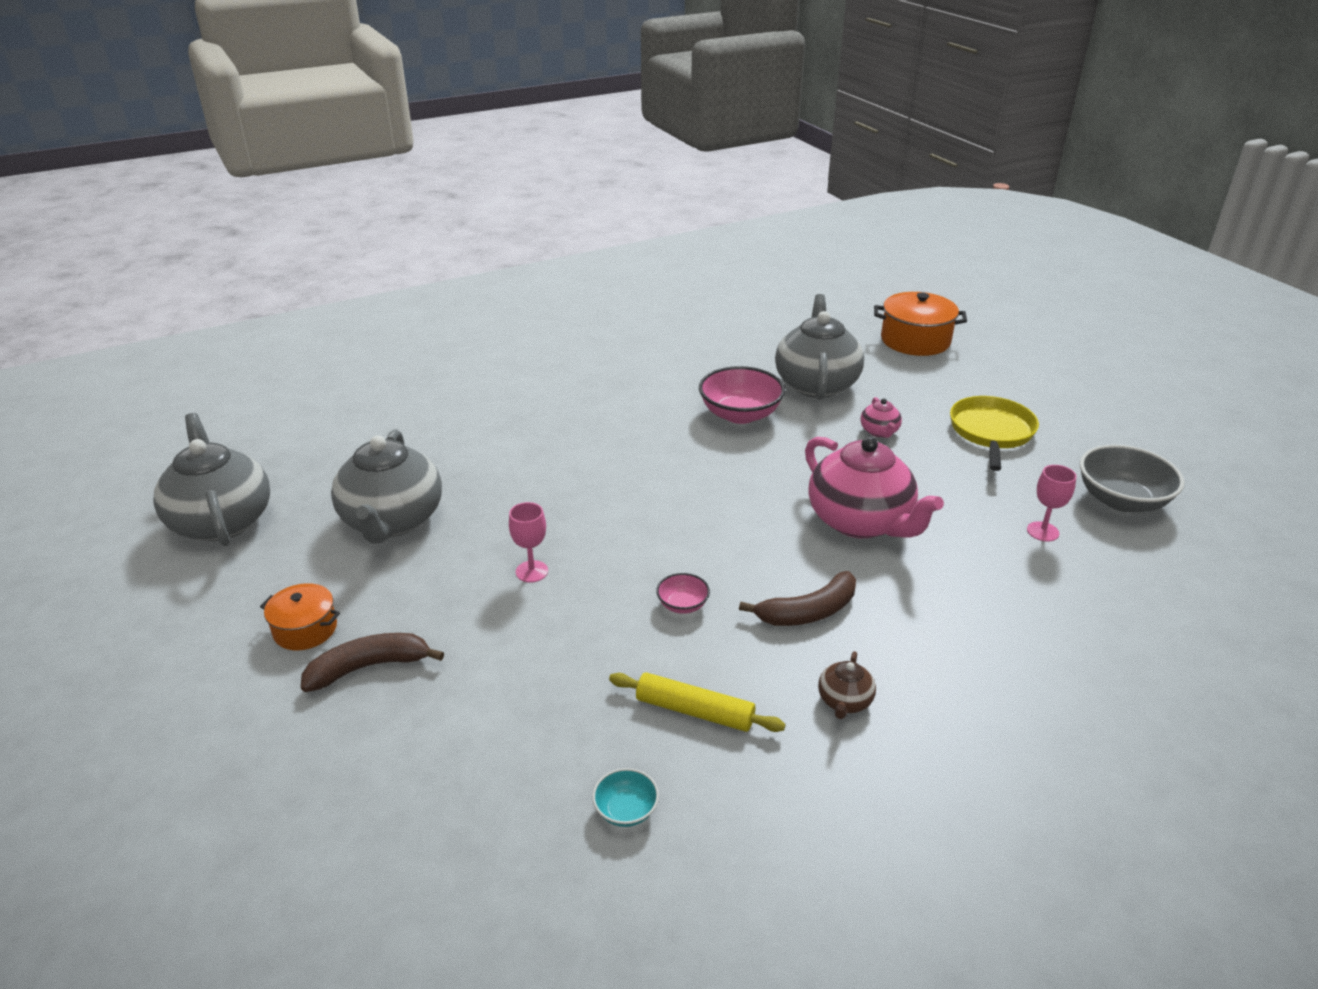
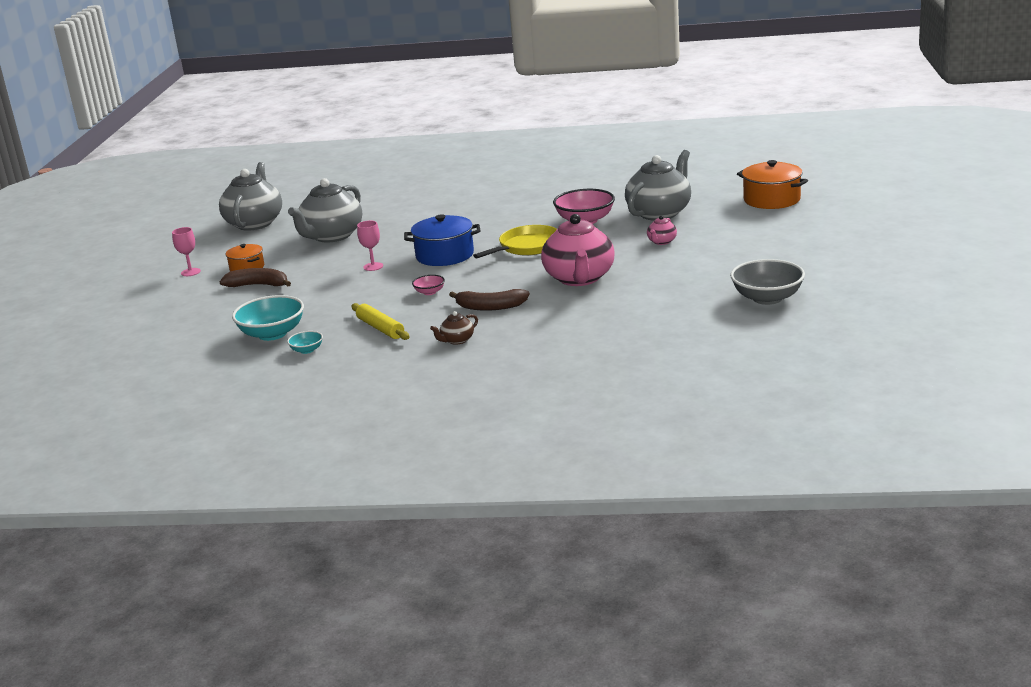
camera: 35 degrees right, 10 degrees down
yellow pan [950,396,1039,471] -> yellow pan moved to [473,225,557,259]
pink goblet [1027,465,1076,542] -> pink goblet moved to [172,227,201,276]
none -> turquoise bowl [232,295,304,341]
none -> blue pot [404,214,480,266]

